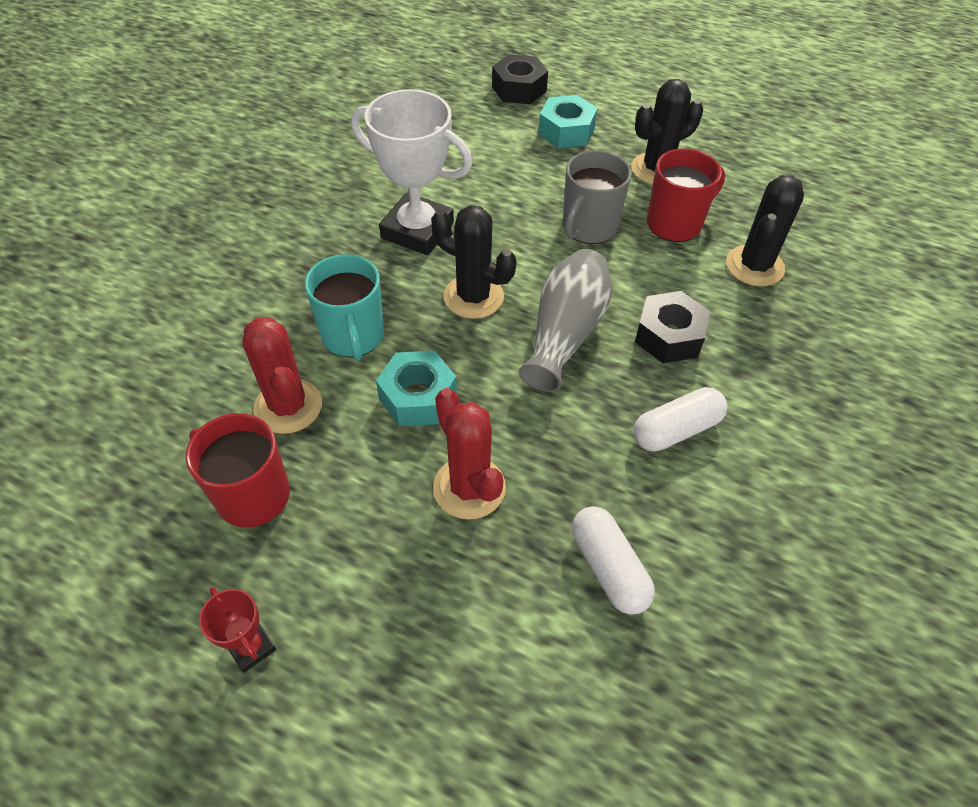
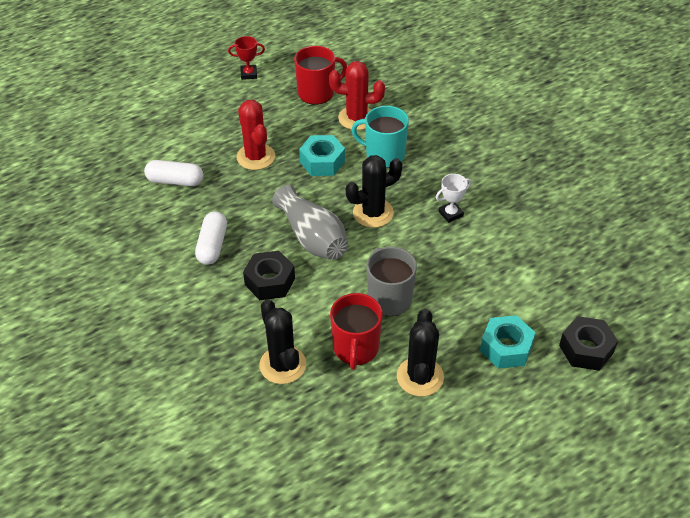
camera: 125 degrees right, 5 degrees down
white trophy [351,89,473,255] -> white trophy [436,174,471,223], size x0.46
red cactus [433,388,506,520] -> red cactus turned 60 degrees clockwise [237,100,275,170]

